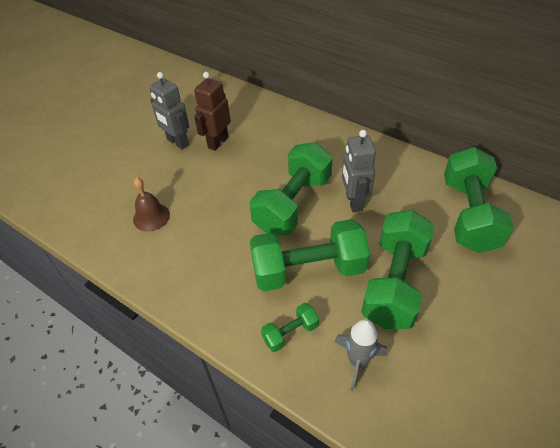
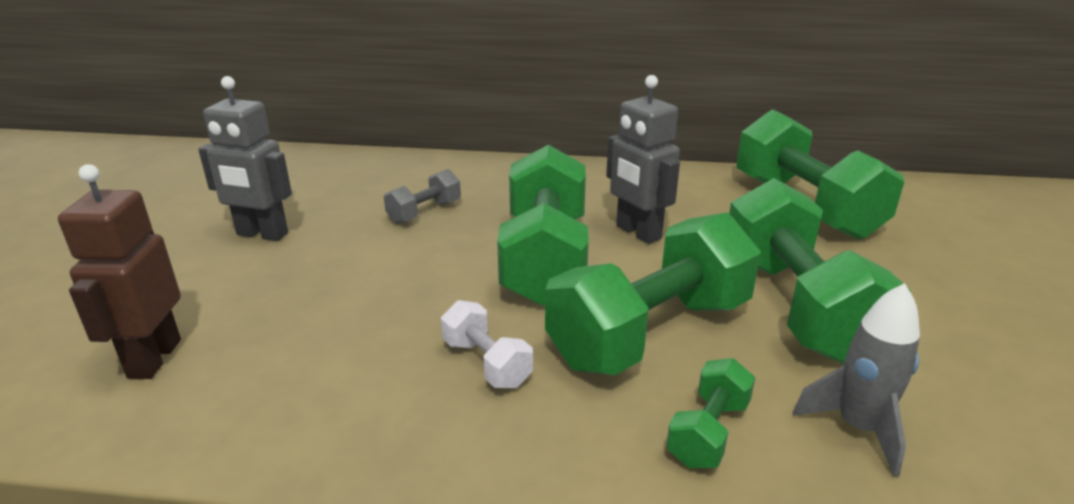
camera: 30 degrees left, 20 degrees down
brown bell [133,177,170,231] -> none
brown robot [194,72,231,151] -> brown robot moved to [58,164,181,379]
none -> grey dumbbell [384,169,461,224]
none -> white dumbbell [441,300,533,388]

